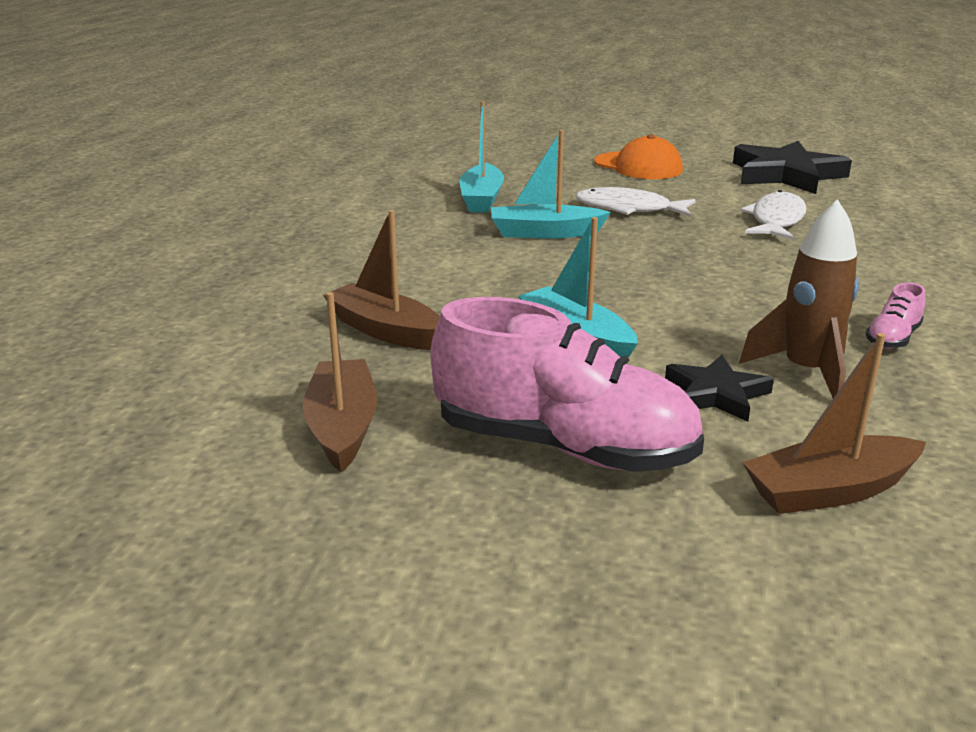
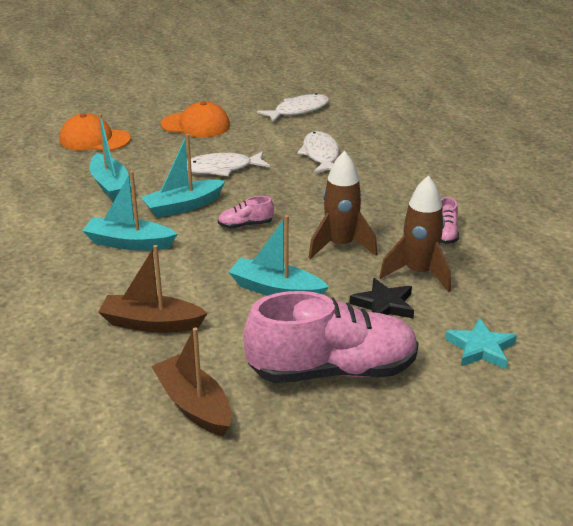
camera: 30 degrees left, 5 degrees up
black star [733,141,852,194] -> white fish [257,93,329,123]
brown boat [742,333,926,514] -> turquoise star [445,318,517,369]
none -> orange cap [59,113,131,151]
none -> turquoise boat [83,171,177,251]
none -> pink shoe [218,196,274,229]
none -> brown rocket [308,151,377,259]

